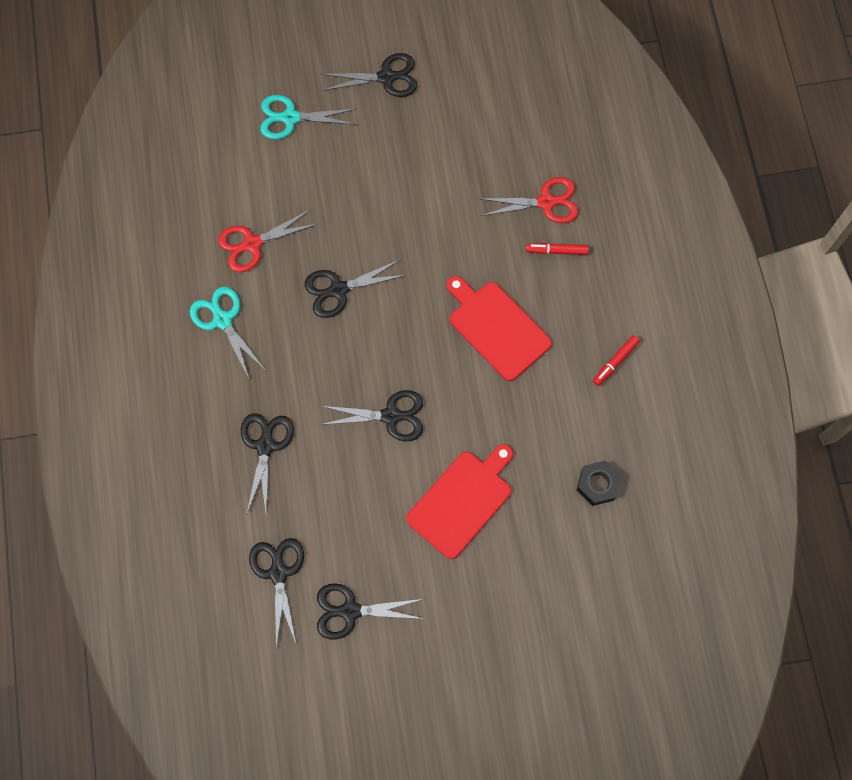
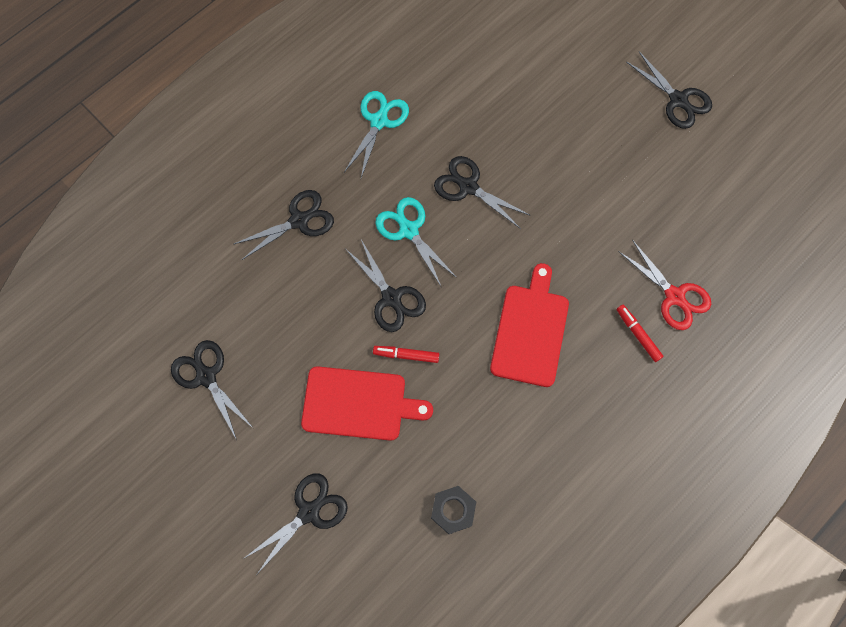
camera: 55 degrees right, 0 degrees up
red scissors [218,209,317,272] -> none
black scissors [249,538,304,648] -> black scissors moved to [243,473,348,574]
turquoise scissors [260,95,357,139] -> turquoise scissors moved to [376,197,457,288]
red marker [593,335,640,386] -> red marker moved to [373,346,439,363]

